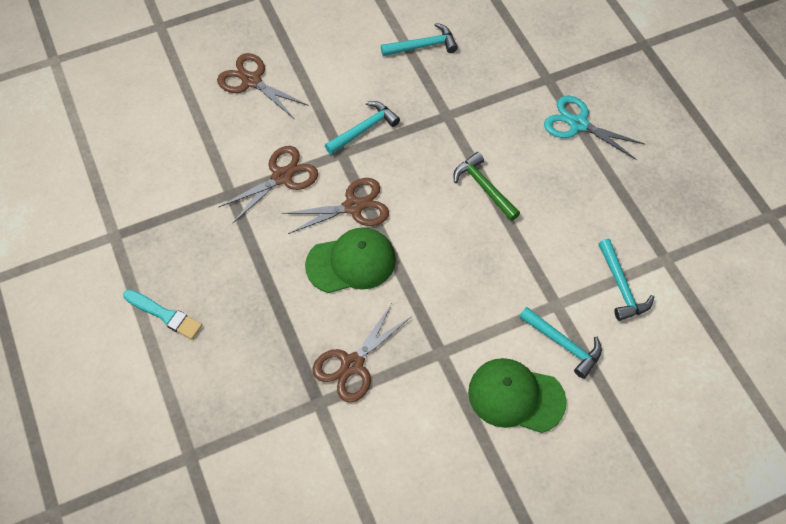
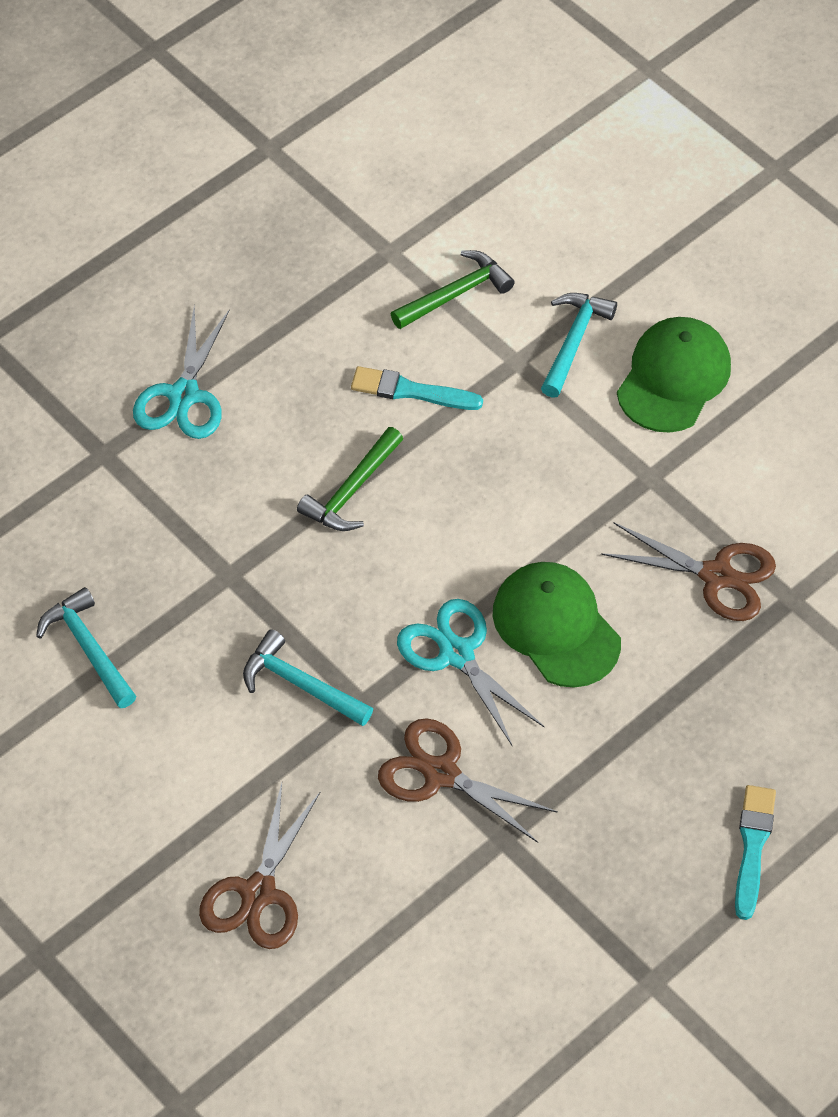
camera: 110 degrees left, 5 degrees down
brown scissors [282,178,389,234] -> turquoise scissors [397,599,545,747]
green cap [468,358,567,433] -> green cap turned 150 degrees counterclockwise [617,317,731,433]
turquoise hammer [598,239,654,321] -> green hammer [391,250,515,329]
none -> turquoise brush [351,366,483,410]

